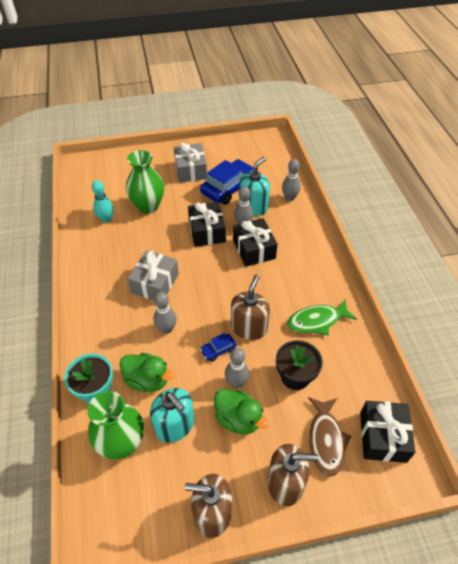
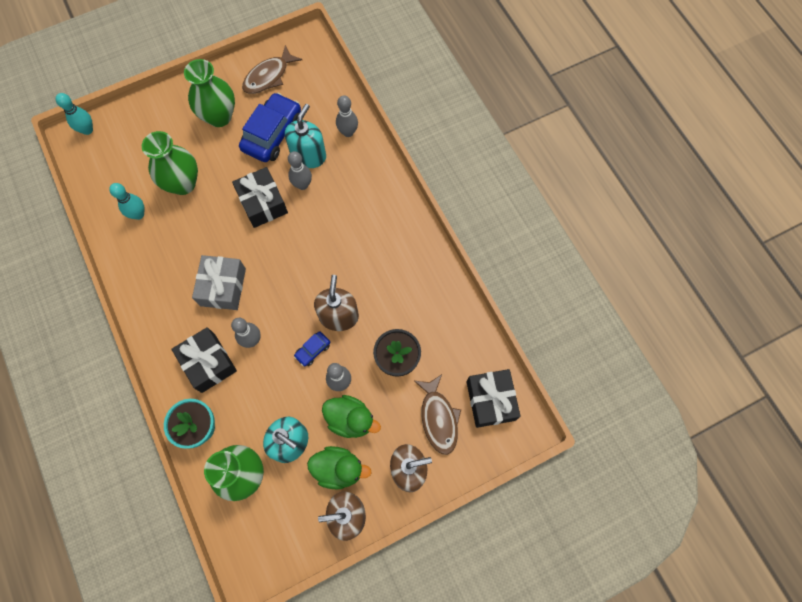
camera: 15 degrees left, 20 degrees up
green duck [119,353,174,392] -> green duck moved to [307,446,372,490]
grey gift [174,143,207,183] -> green vase [184,59,235,127]
black gift [233,218,277,267] -> black gift moved to [172,327,237,393]
green fish [287,299,357,336] -> none
none -> turquoise bowling pin [56,93,93,135]
none -> brown fish [242,45,302,94]

